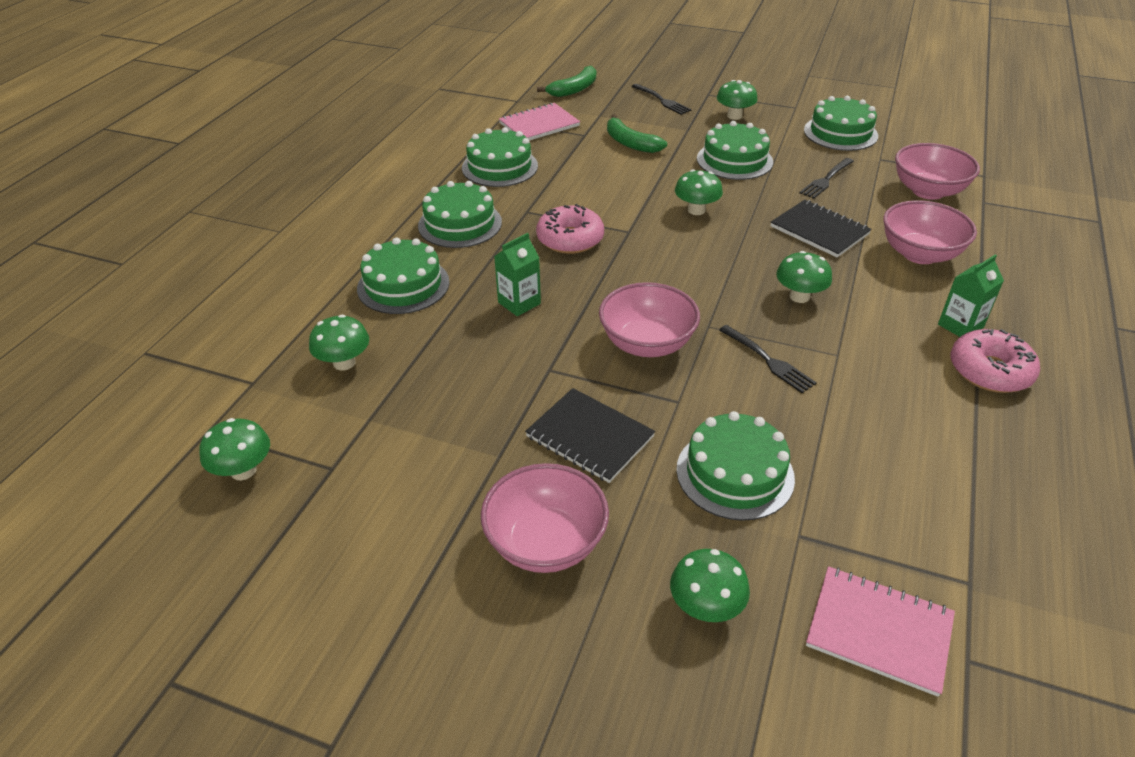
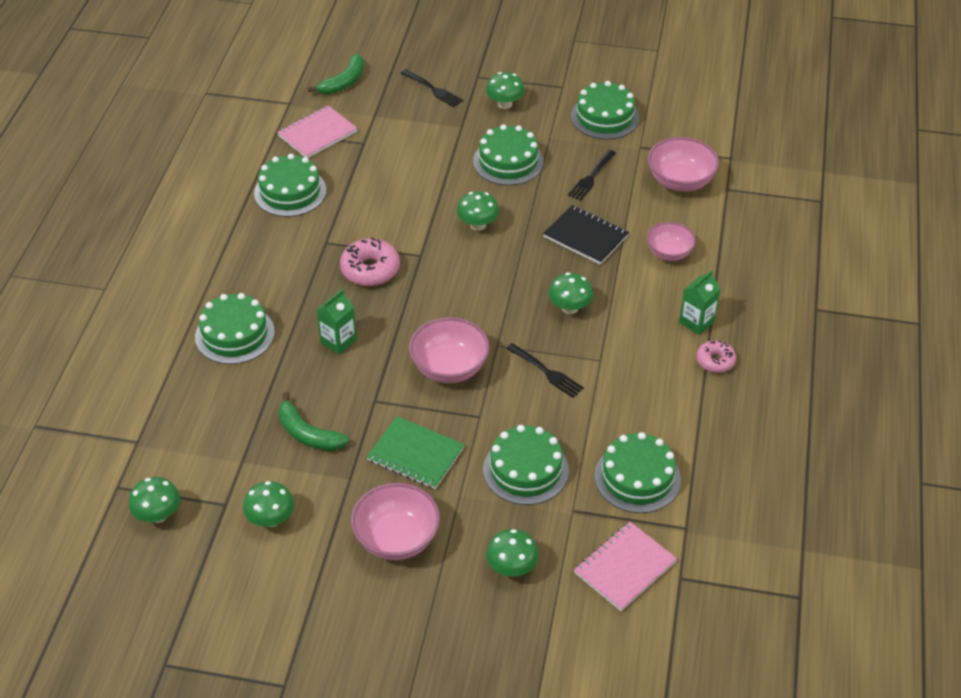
camera: 10 degrees left, 5 degrees up
green mushroom [309,315,369,371] -> green mushroom moved to [243,481,294,527]
green cake [418,181,502,248] -> green cake moved to [594,432,681,513]
black notebook [525,388,655,483] -> green notebook [367,416,465,489]
green banana [607,114,667,153] -> green banana moved to [279,392,349,451]
pink notebook [806,566,955,697] -> pink notebook turned 60 degrees counterclockwise [574,522,677,611]
pink bowl [883,200,977,264] -> pink bowl [647,222,696,261], size x0.66
pink donut [951,329,1040,393] -> pink donut [696,340,736,373], size x0.63

